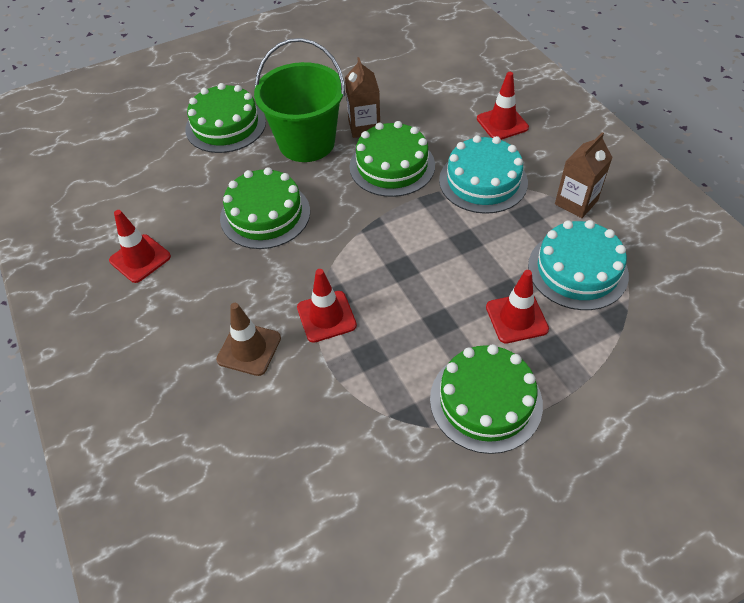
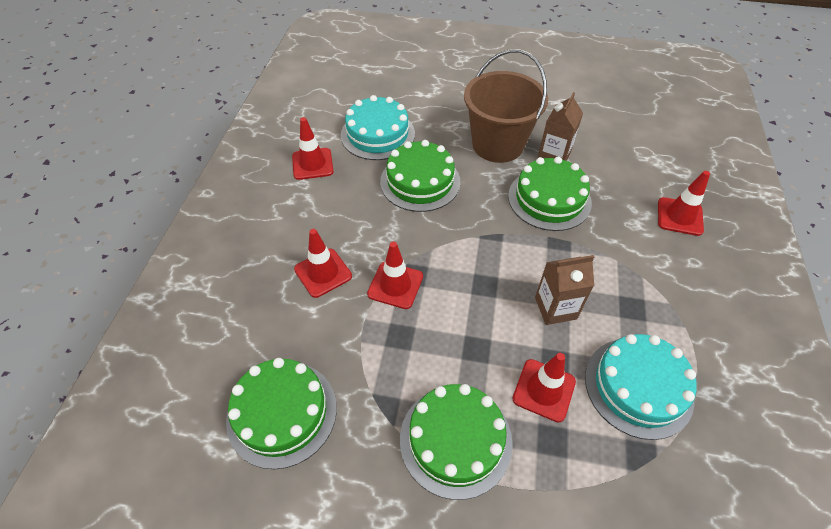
camera: 35 degrees right, 0 degrees up
green cake [185,83,266,153] -> green cake moved to [226,358,337,469]
brown traffic cone [216,303,281,376] -> red traffic cone [294,229,352,298]
green bucket [254,38,345,162] -> brown bucket [464,49,548,163]
turquoise cake [439,135,528,214] -> turquoise cake moved to [341,95,415,160]
brown carton [555,132,613,218] -> brown carton moved to [535,255,594,325]

